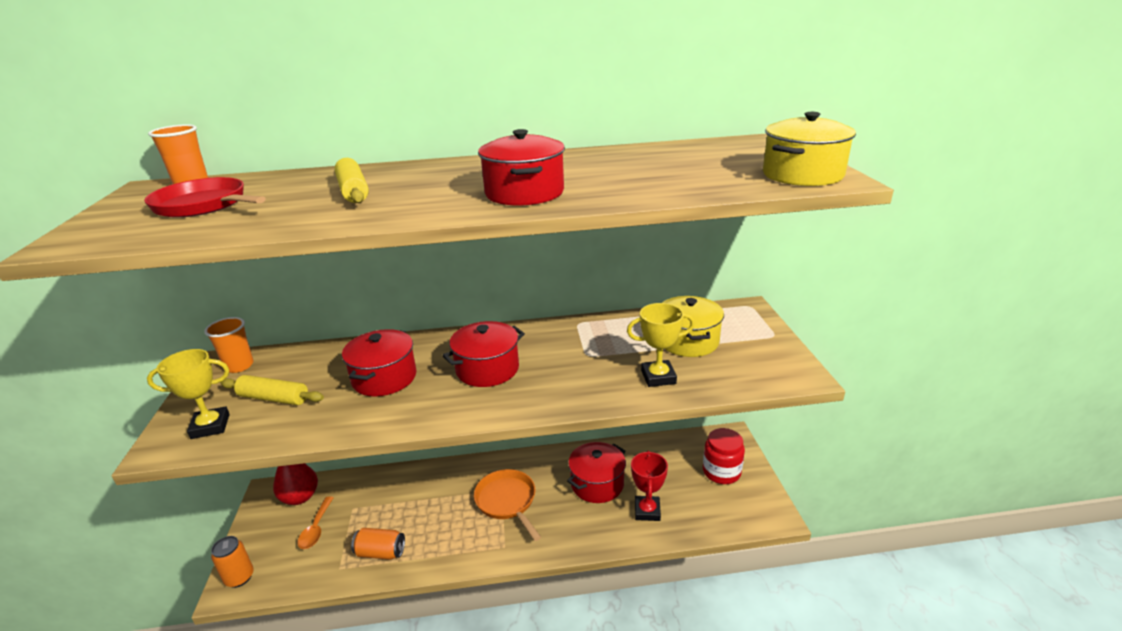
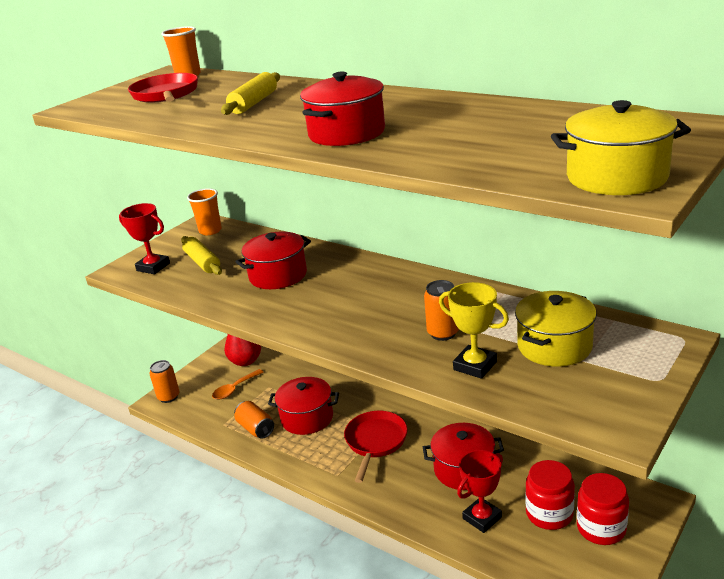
camera: 45 degrees right, 0 degrees up
yellow trophy [147,349,230,439] -> red trophy [119,203,170,274]
red pot [442,321,525,387] -> red pot moved to [268,377,339,435]
orange pan [474,469,541,541] -> red pan [344,411,408,483]
none -> orange can [424,280,459,341]
none -> red jar [525,460,575,530]

